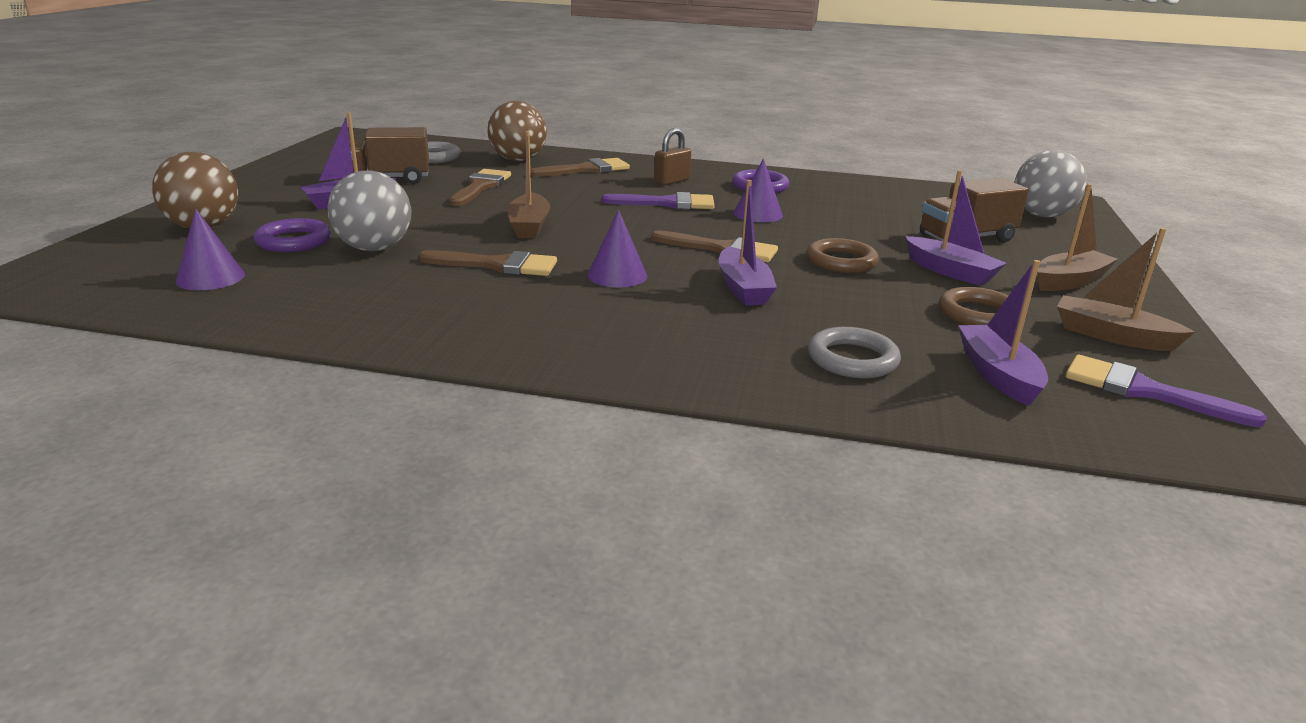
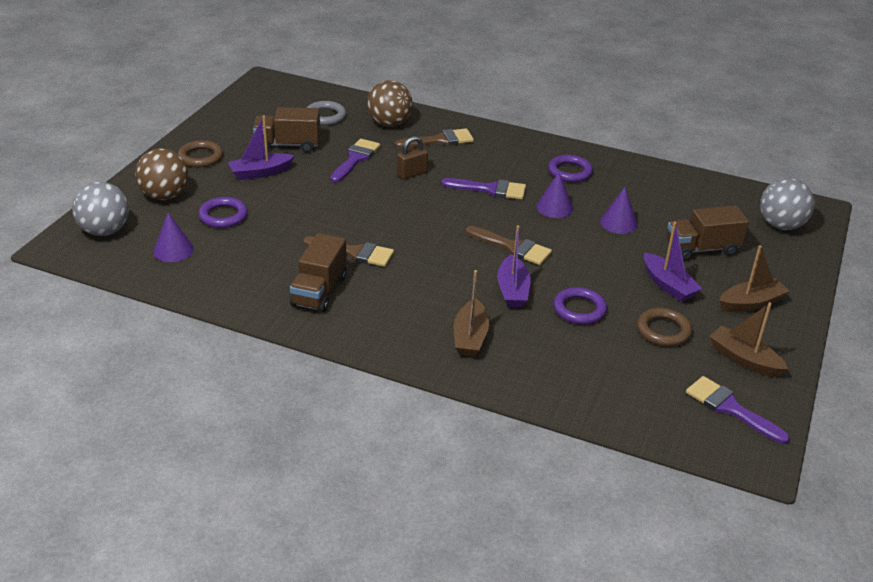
camera: 10 degrees right, 10 degrees up
grey ball [327,170,411,251] -> grey ball moved to [72,182,129,236]
brown brush [449,169,511,206] -> purple brush [330,139,380,183]
brown boat [507,131,550,238] -> brown boat moved to [454,270,489,357]
purple cone [587,210,647,287] -> purple cone moved to [600,187,638,234]
brown padlock [654,128,691,185] -> brown padlock moved to [397,136,428,179]
brown ring [806,238,879,273] -> brown ring moved to [178,140,223,167]
grey ring [808,327,901,378] -> none
purple boat [958,260,1048,406] -> none
none -> brown truck [290,233,347,312]
none -> purple ring [553,287,607,325]

